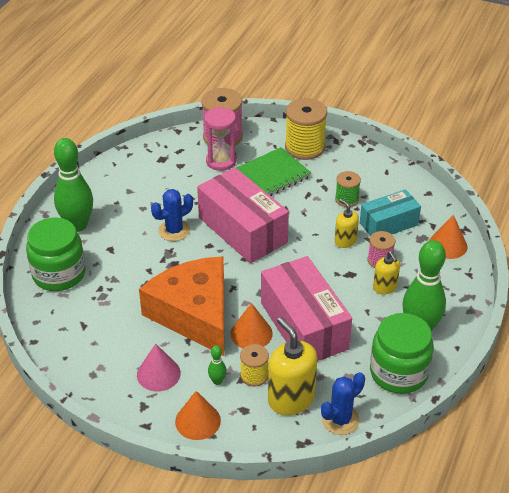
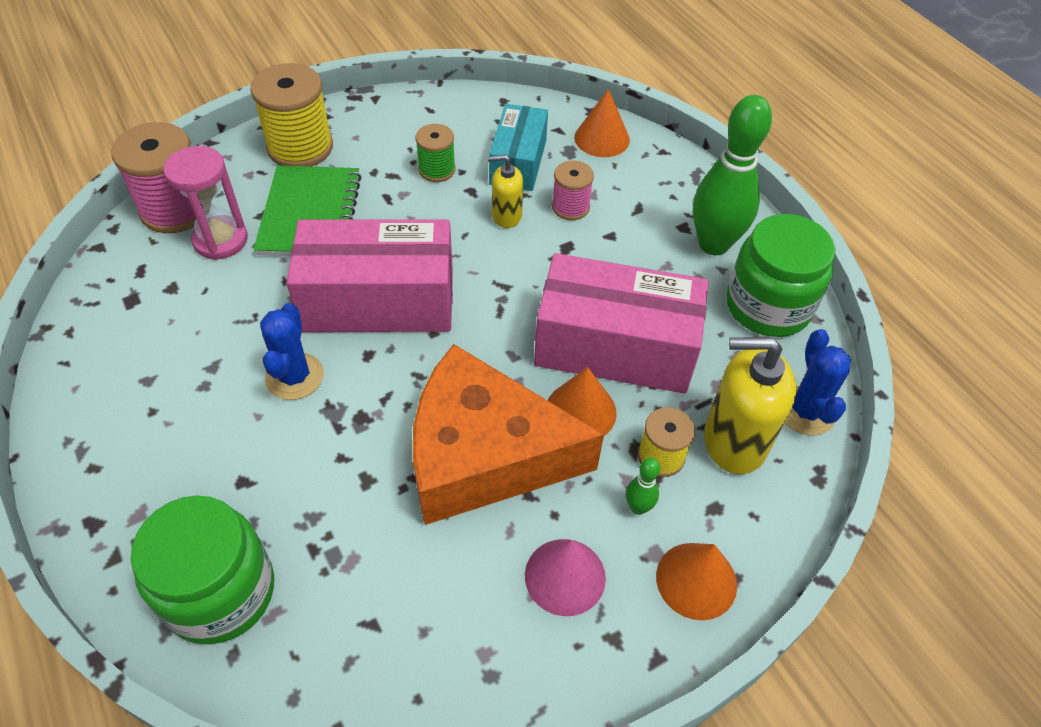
camera: 55 degrees left, 10 degrees up
green bowling pin [54,138,93,232] -> none
yellow soap dispenser [373,251,400,295] -> none

